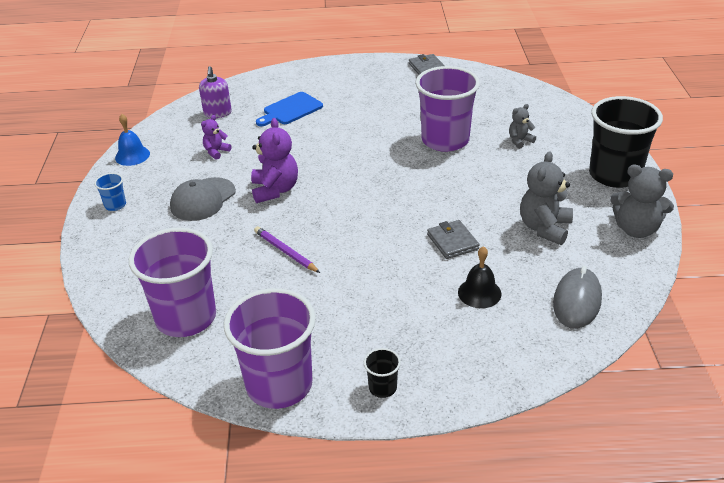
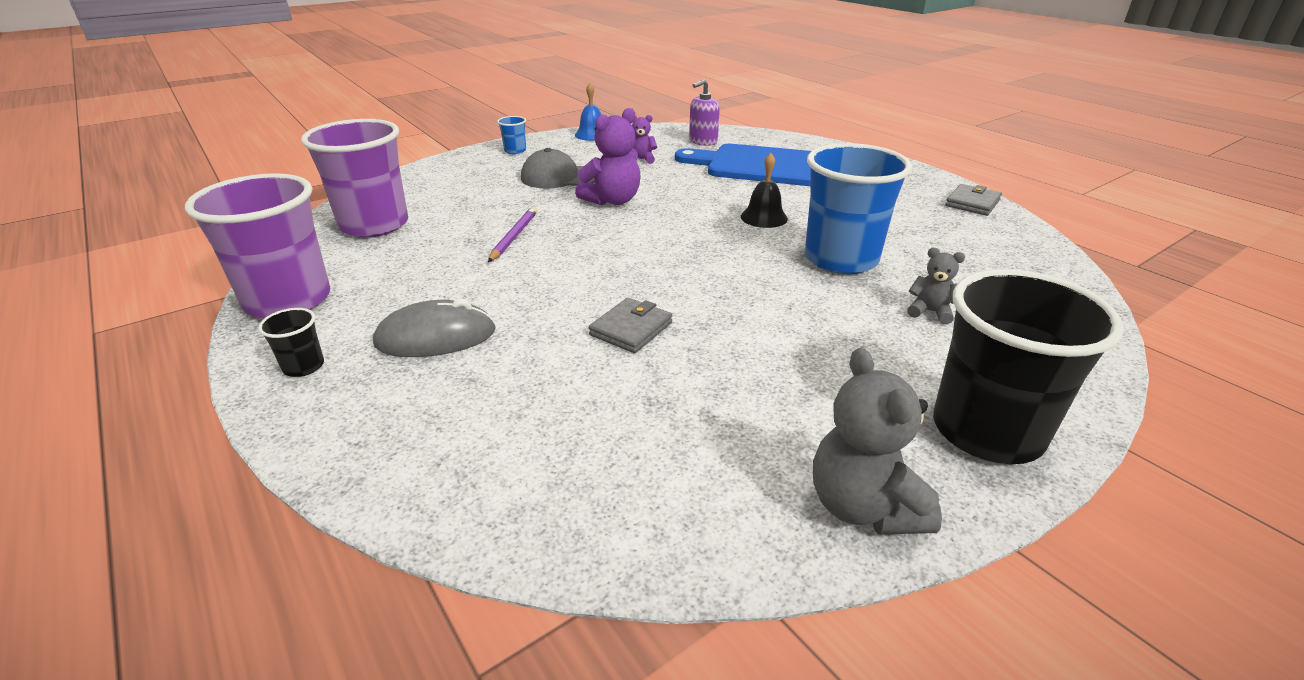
camera: 55 degrees right, 5 degrees down
blue cutting board [256,92,323,127] -> blue cutting board [675,144,811,186], size x1.71
purple cup [415,66,480,152] -> blue cup [805,143,912,274]
black bell [458,246,502,308] -> black bell moved to [741,153,788,228]
grey teddy bear [520,151,573,245] -> none
grey mouse [553,266,602,329] -> grey mouse moved to [373,299,496,357]

